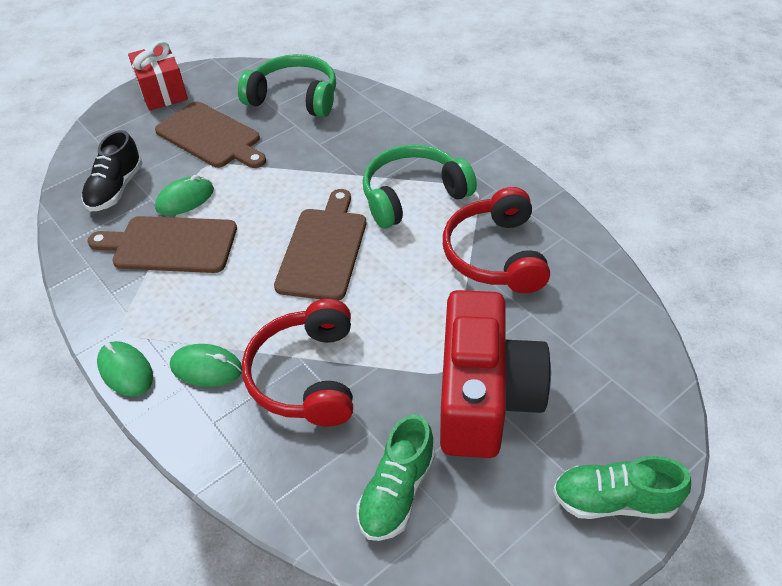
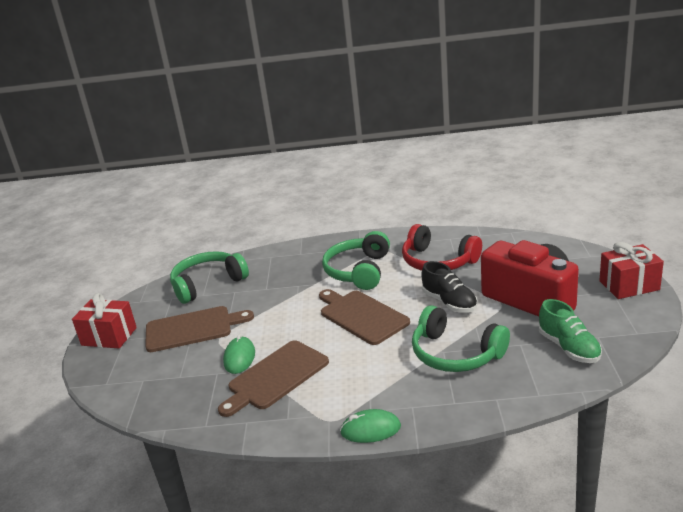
camera: 50 degrees left, 20 degrees down
black shoe [82,130,143,212] -> black shoe moved to [421,261,478,313]
green mouse [170,344,242,387] -> none
red headphones [242,299,353,426] -> green headphones [412,305,510,372]
green shoe [553,456,691,519] -> red gift [599,242,664,299]

